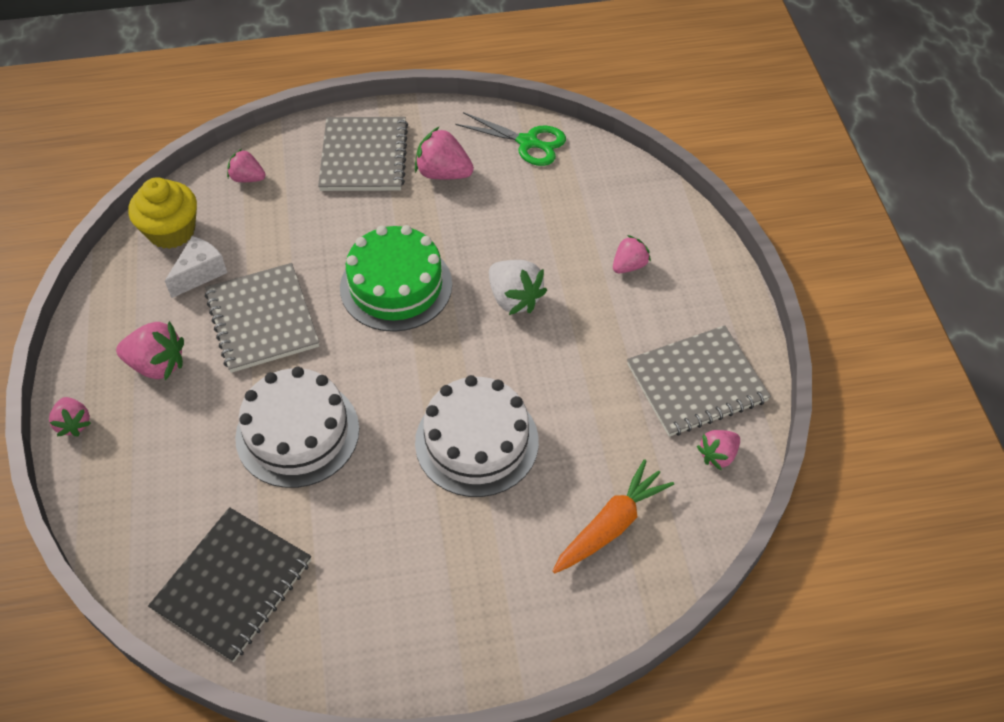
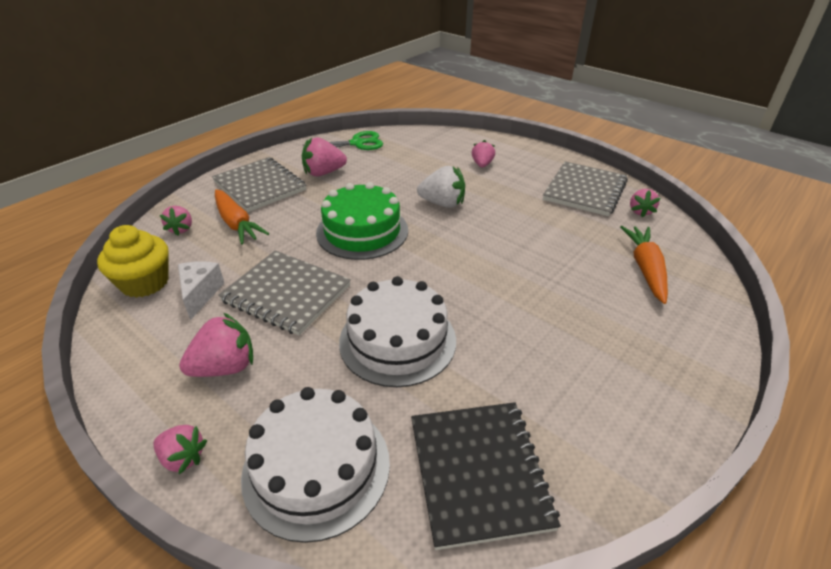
camera: 40 degrees left, 15 degrees down
pink strawberry [227,149,266,182] -> pink strawberry turned 75 degrees counterclockwise [160,206,192,235]
white cake [415,375,539,497] -> white cake moved to [241,387,390,543]
none -> orange carrot [215,189,269,245]

